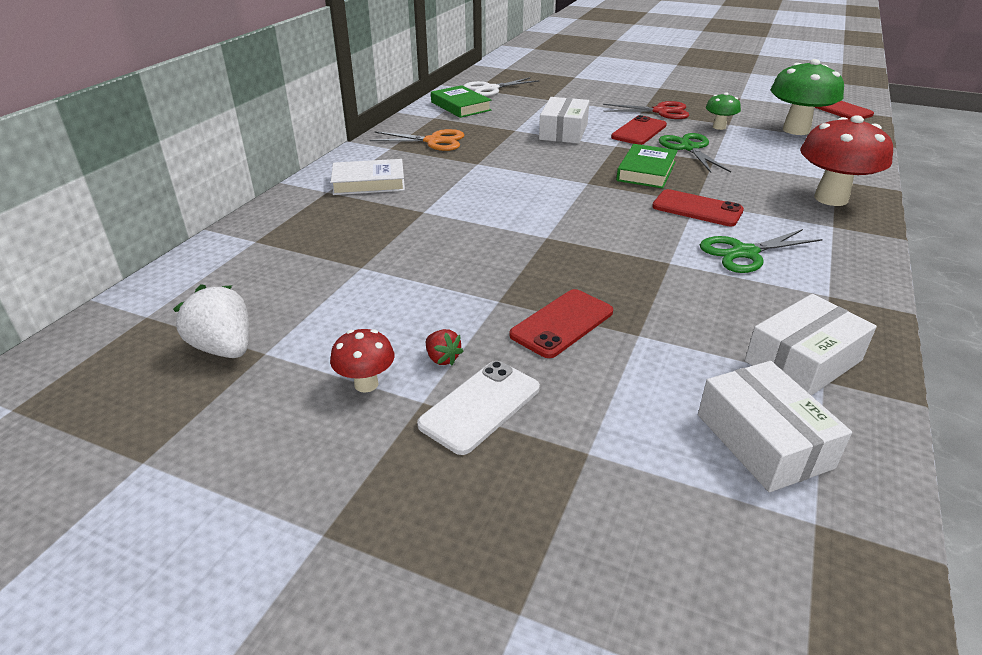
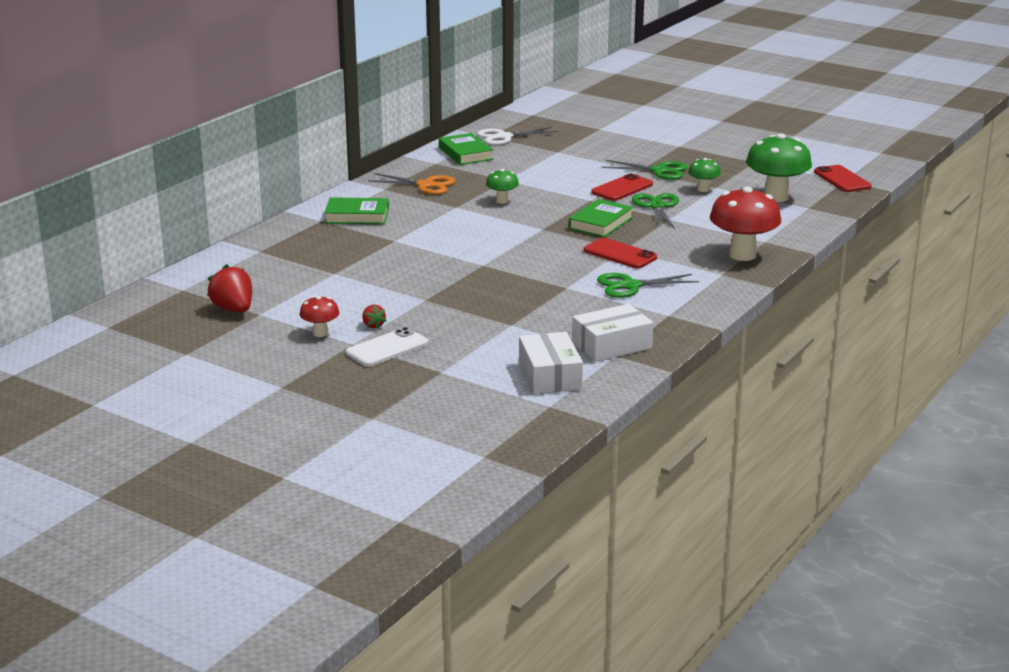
camera: 10 degrees right, 10 degrees down
white strawberry [173,284,249,358] -> red strawberry [207,264,252,312]
white book [331,159,405,195] -> green book [324,197,389,224]
red phone [509,289,613,358] -> none
white box [539,97,590,144] -> none
red scissors [603,101,689,119] -> green scissors [601,160,687,180]
none -> green mushroom [486,169,519,204]

